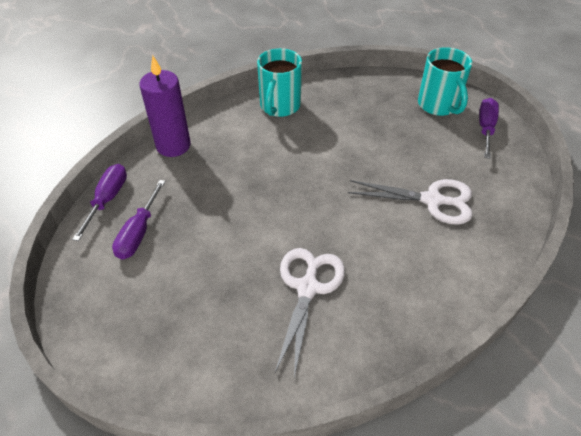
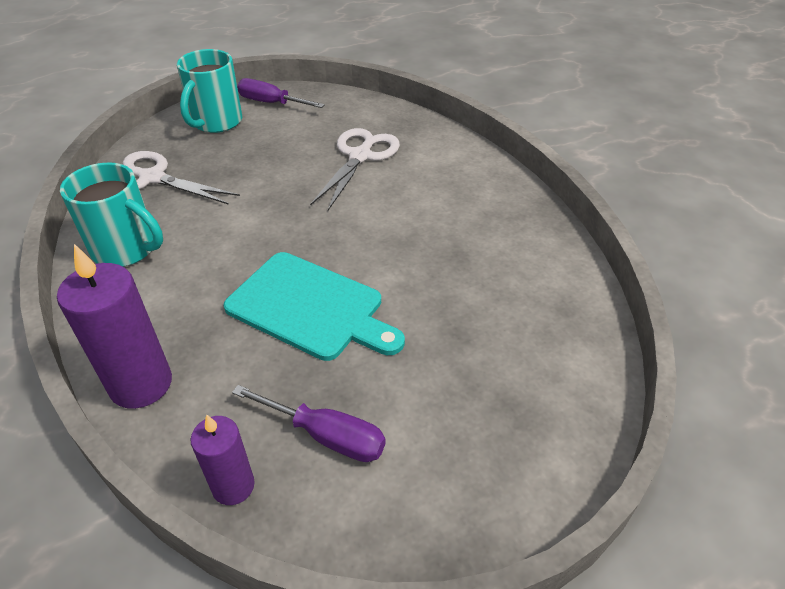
camera: 80 degrees left, 5 degrees down
purple screwdriver [72,164,127,241] -> purple candle [191,414,255,505]
white scissors [275,248,345,377] -> white scissors moved to [123,151,240,205]
turquoise mug [418,47,472,116] -> turquoise mug turned 120 degrees clockwise [177,49,242,133]
none -> turquoise cutting board [223,252,405,361]

